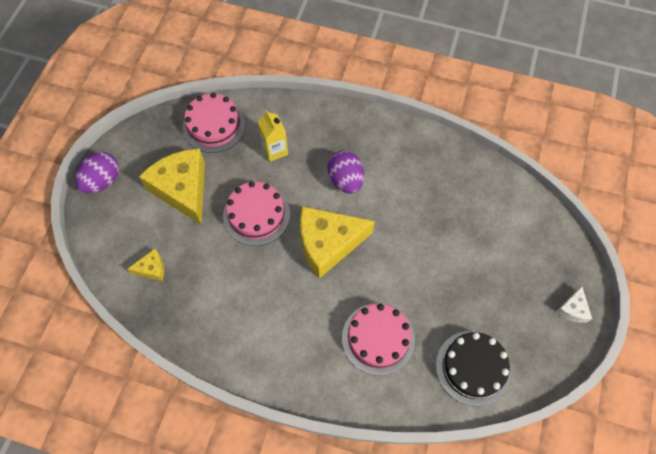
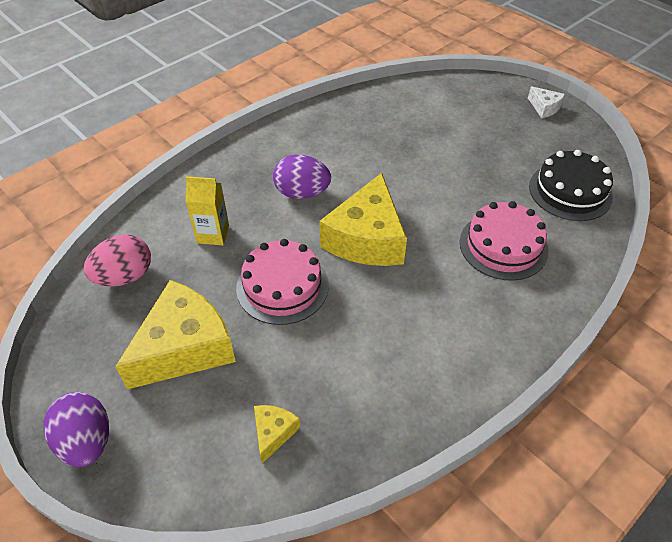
camera: 60 degrees left, 15 degrees down
yellow cheese [139,148,205,225] -> yellow cheese turned 135 degrees clockwise [115,280,236,389]
pink cake [183,93,246,153] -> pink egg [84,234,151,287]

